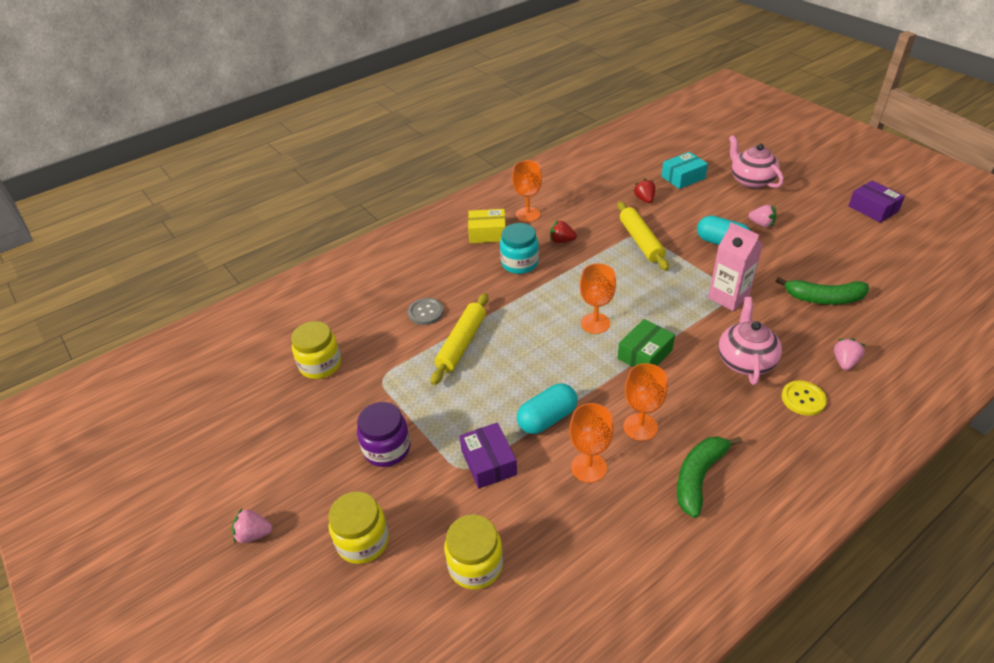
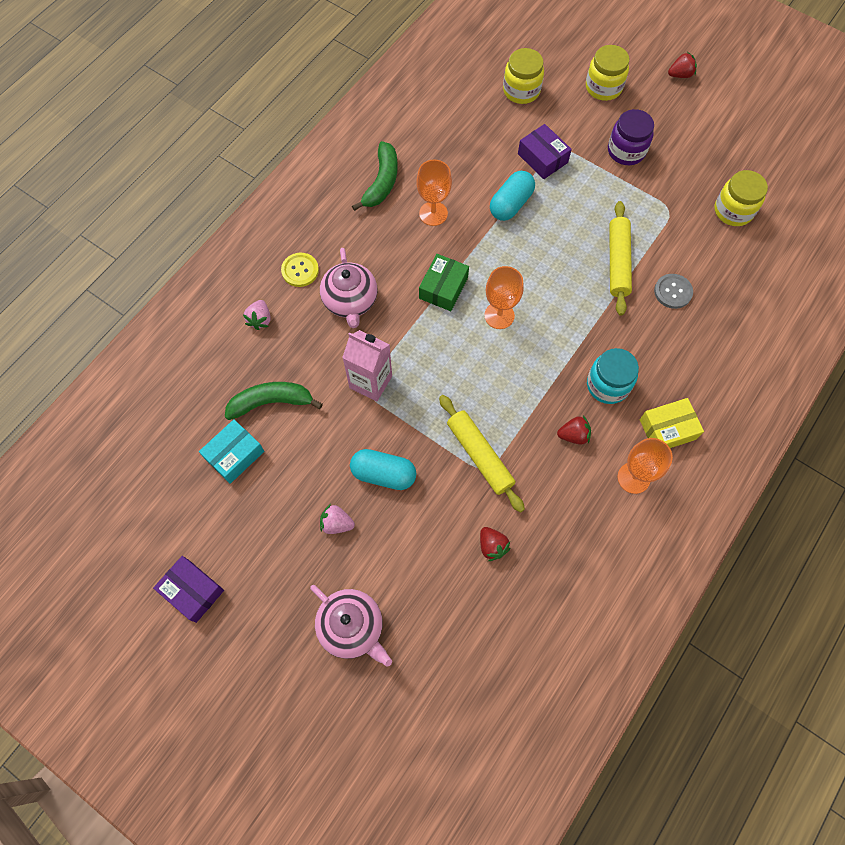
camera: 160 degrees right, 25 degrees up
pink strawberry [232,508,273,543] -> red strawberry [668,52,697,78]
orange goblet [569,403,614,483] -> none
turquoise box [661,152,708,189] -> turquoise box moved to [199,419,264,484]

